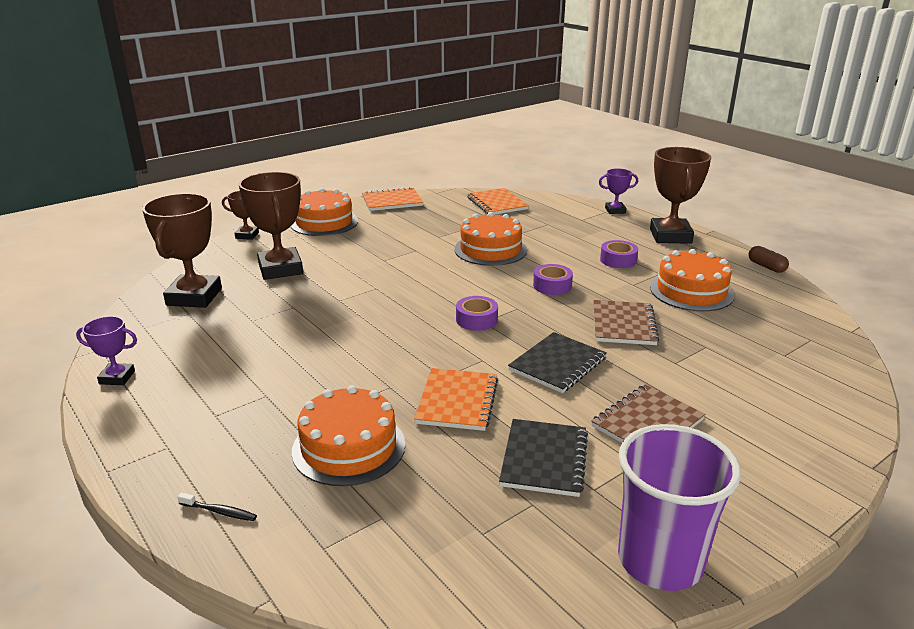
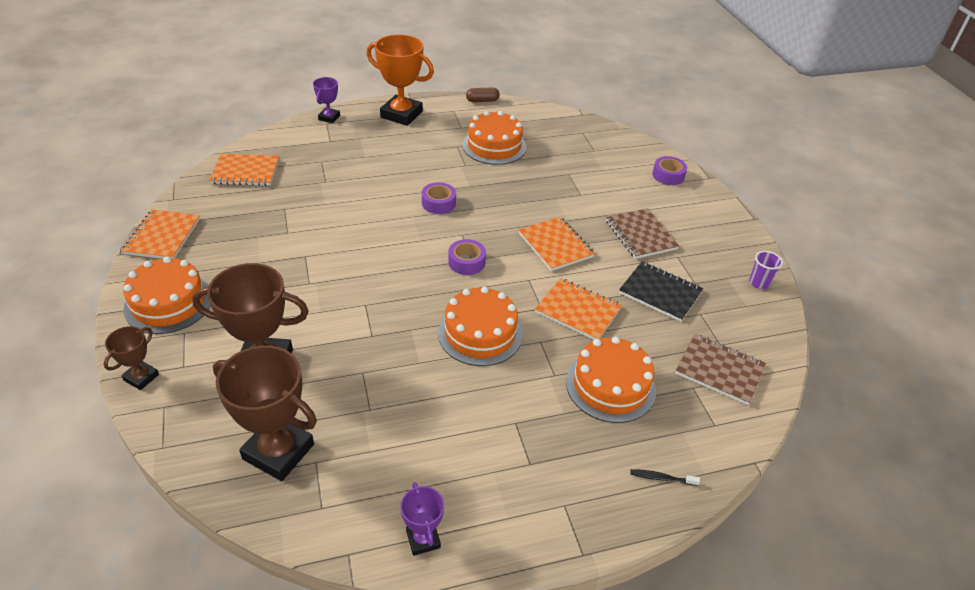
camera: 70 degrees left, 15 degrees up
purple trophy [76,316,137,385] -> purple trophy turned 45 degrees counterclockwise [400,482,444,556]
black toothbrush [177,493,257,521] -> black toothbrush turned 120 degrees counterclockwise [630,469,700,486]
orange cake [454,212,527,266] -> orange cake moved to [438,287,523,366]
black notebook [508,332,607,393] -> orange notebook [519,217,594,271]
brown notebook [593,300,659,345] -> brown notebook moved to [675,334,766,405]
purple tape [600,240,638,268] -> purple tape moved to [652,156,687,185]
purple cup [618,424,741,591] -> purple cup [749,251,783,289], size x0.43
brown trophy [650,147,711,244] -> orange trophy [366,34,434,126]

